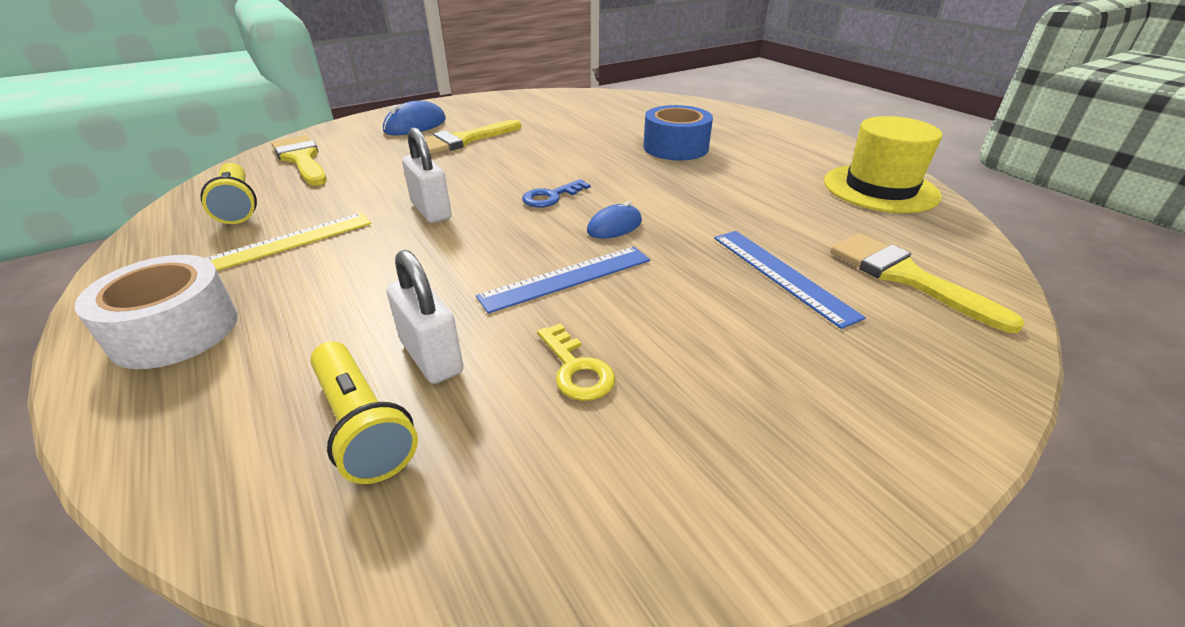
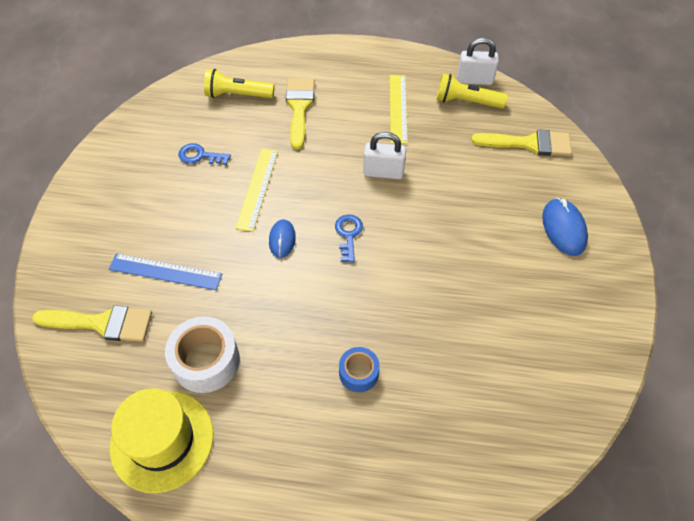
camera: 130 degrees right, 20 degrees up
white tape [75,255,238,369] -> white tape moved to [165,316,240,393]
white padlock [386,250,464,384] -> white padlock moved to [457,38,499,85]
yellow brush [425,120,521,155] -> yellow brush moved to [286,78,314,149]
blue ruler [476,246,650,314] -> yellow ruler [235,149,278,232]
yellow key [537,323,615,401] -> blue key [178,143,231,165]
blue tape [643,105,713,160] -> blue tape [339,347,380,392], size x0.59

